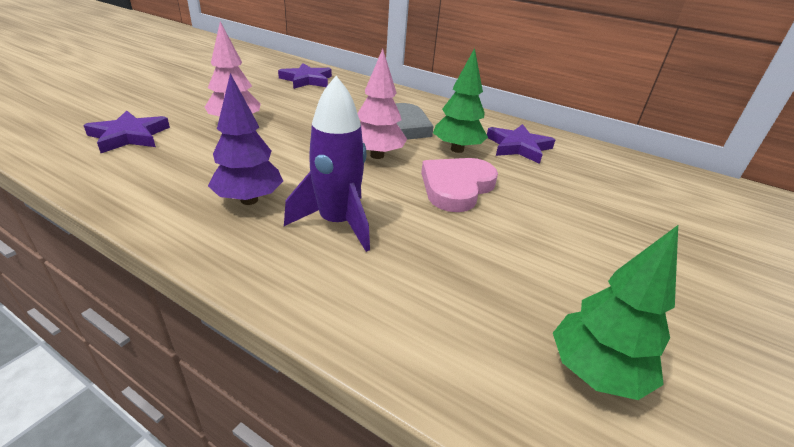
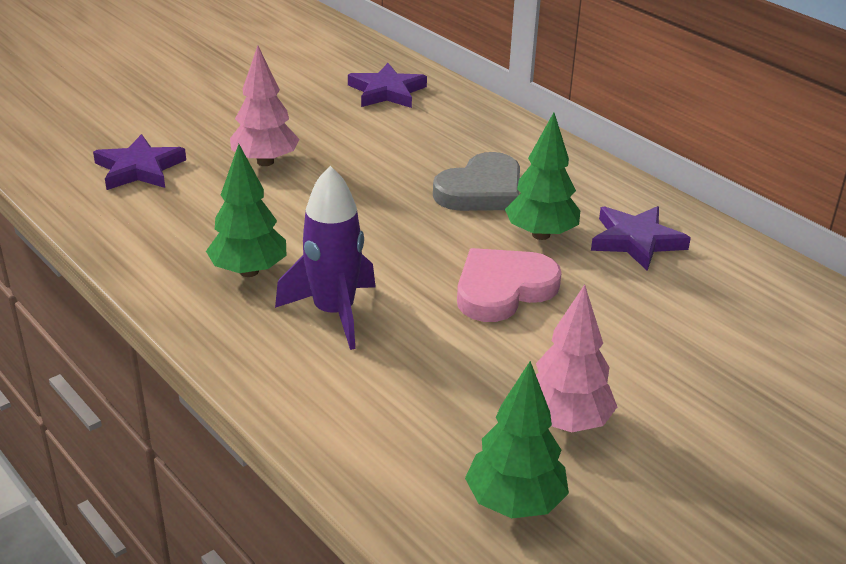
camera: 20 degrees right, 0 degrees up
purple tree [208,73,283,205] -> green tree [206,144,286,277]
pink tree [357,49,407,159] -> pink tree moved to [536,285,617,432]

